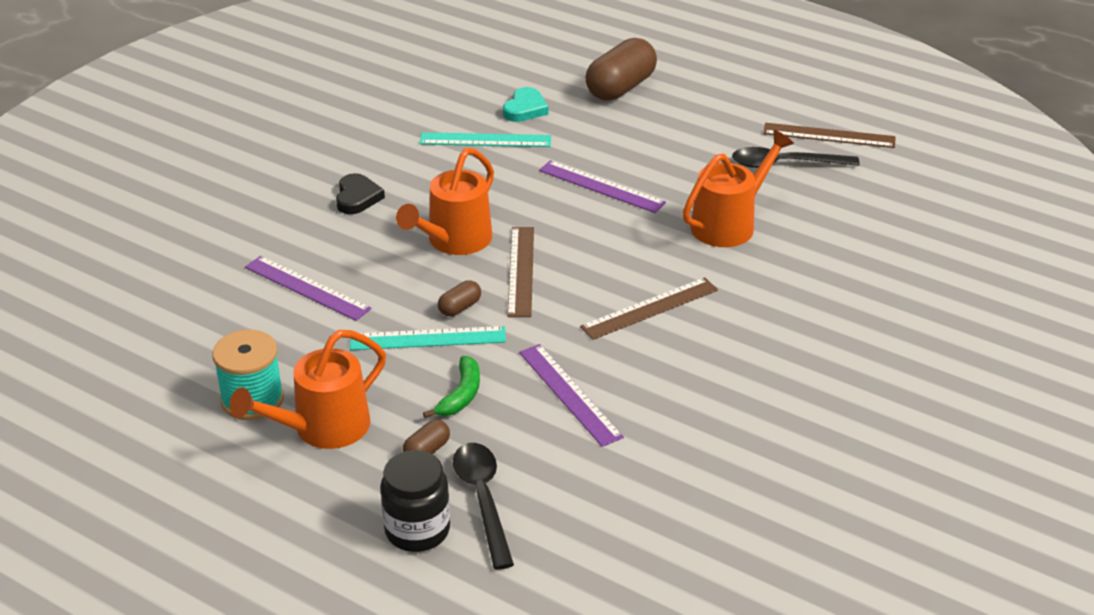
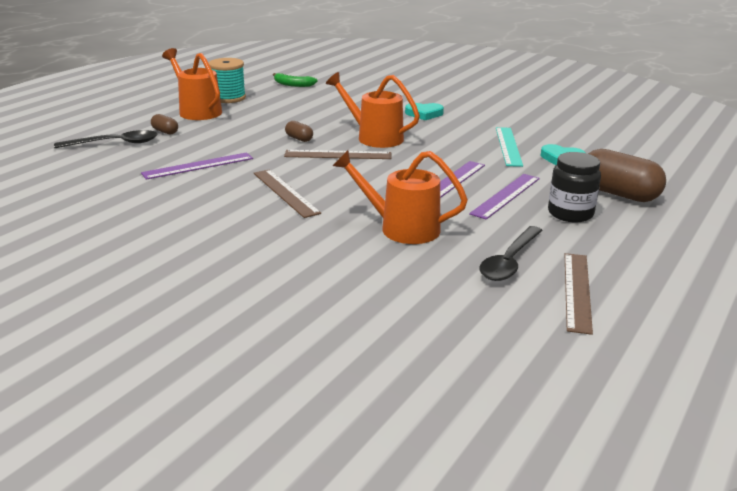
camera: 90 degrees right, 10 degrees down
purple ruler [245,256,371,321] -> purple ruler moved to [469,174,540,220]
black heart [336,173,385,214] -> turquoise heart [405,103,444,120]
turquoise ruler [350,326,506,350] -> none
black jar [380,450,450,552] -> black jar moved to [548,152,601,222]
green banana [423,356,480,418] -> green banana moved to [273,73,318,87]
orange watering can [683,130,794,247] -> orange watering can turned 150 degrees clockwise [333,150,468,244]
black spoon [732,147,860,168] -> black spoon turned 150 degrees counterclockwise [479,226,543,281]

